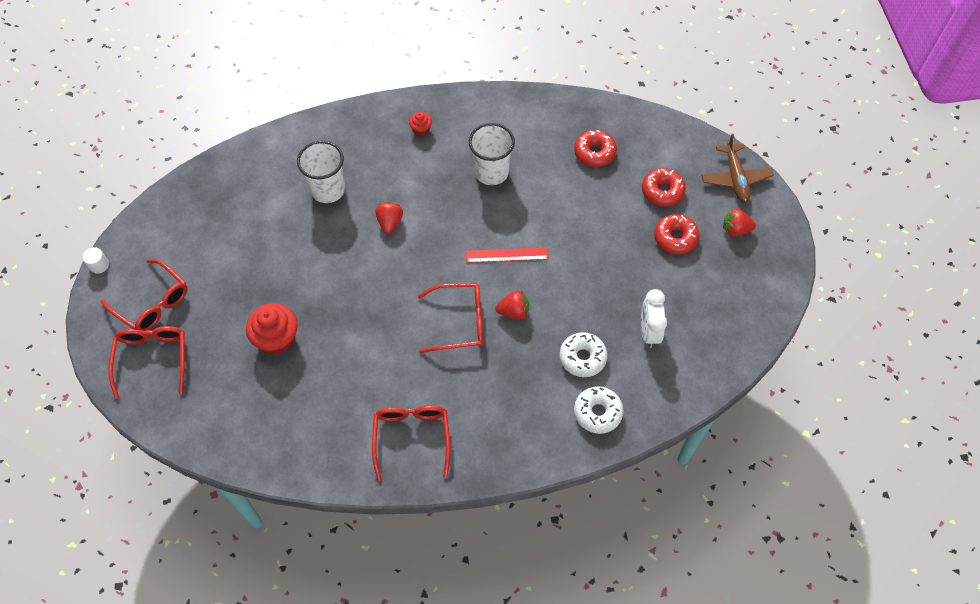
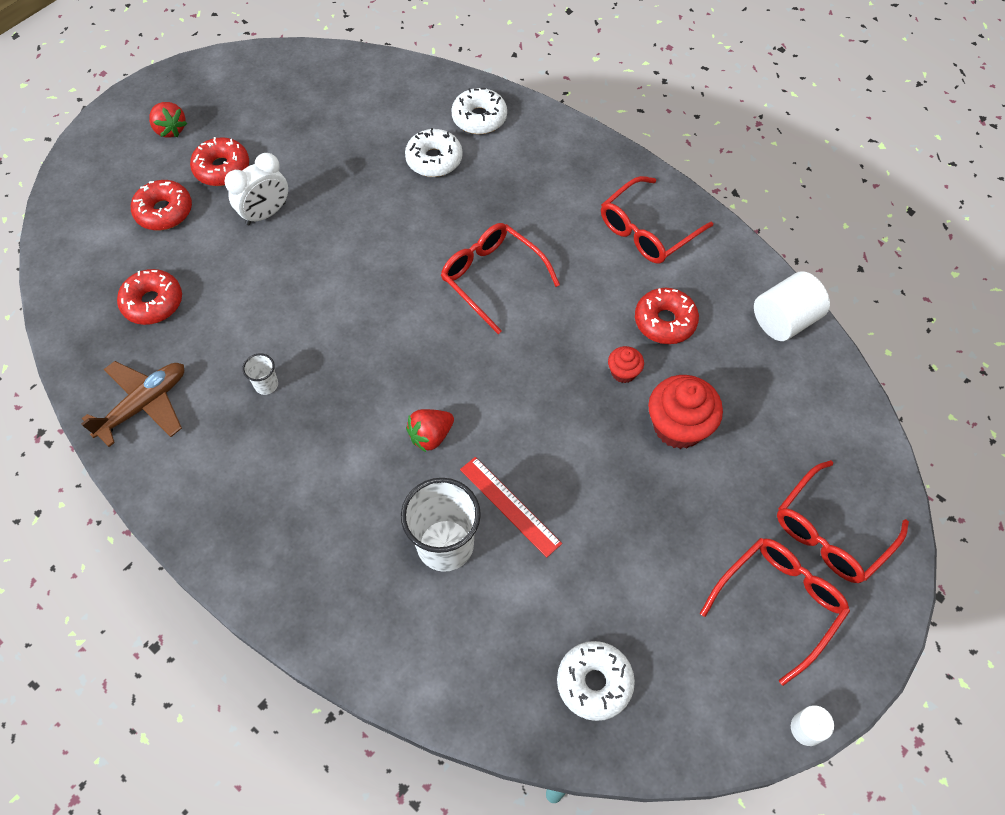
camera: 130 degrees left, 0 degrees up
red glasses [101,259,188,331] -> red glasses turned 45 degrees clockwise [700,538,850,686]
red cupcake [409,112,432,136] -> red cupcake moved to [608,346,644,383]
red ruler [466,247,549,263] -> red ruler moved to [460,457,562,558]
white cup [469,123,515,185] -> white cup [242,353,278,395], size x0.46
red strawberry [495,290,529,319] -> none
white clock [641,289,667,348] -> white clock moved to [225,153,288,225]
brown plane [701,134,774,203] -> brown plane moved to [81,361,184,447]
none -> white donut [557,641,635,721]
none -> red donut [635,288,699,344]
none -> white cylinder [754,271,830,341]

